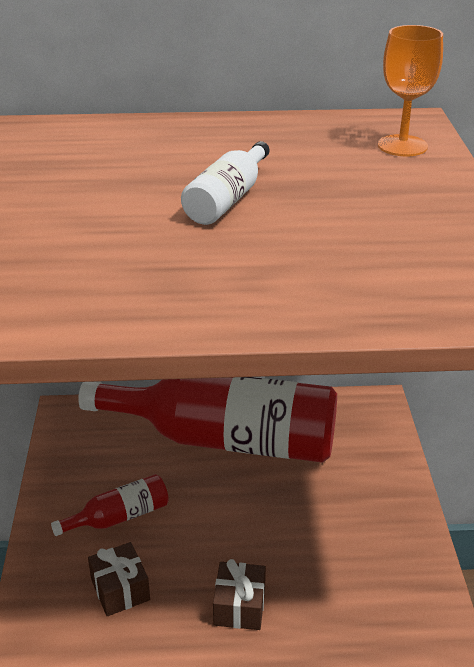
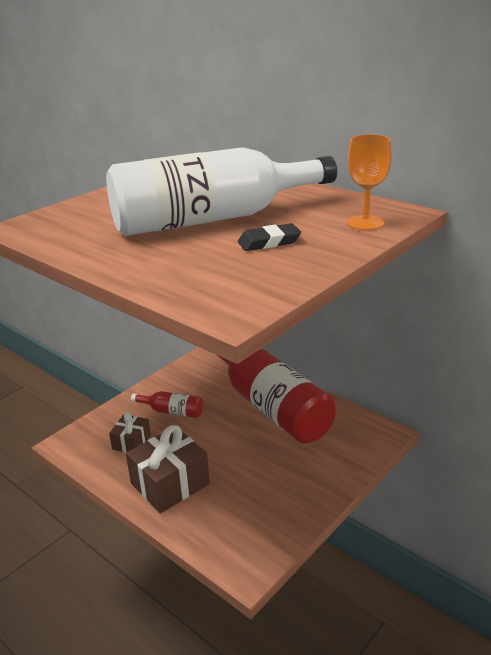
camera: 45 degrees right, 5 degrees down
white bottle [181,141,269,225] -> white bottle [106,148,337,236], size x2.43
brown gift [213,559,266,630] -> brown gift [126,425,210,513], size x1.78
none -> black eraser [238,223,301,251]

